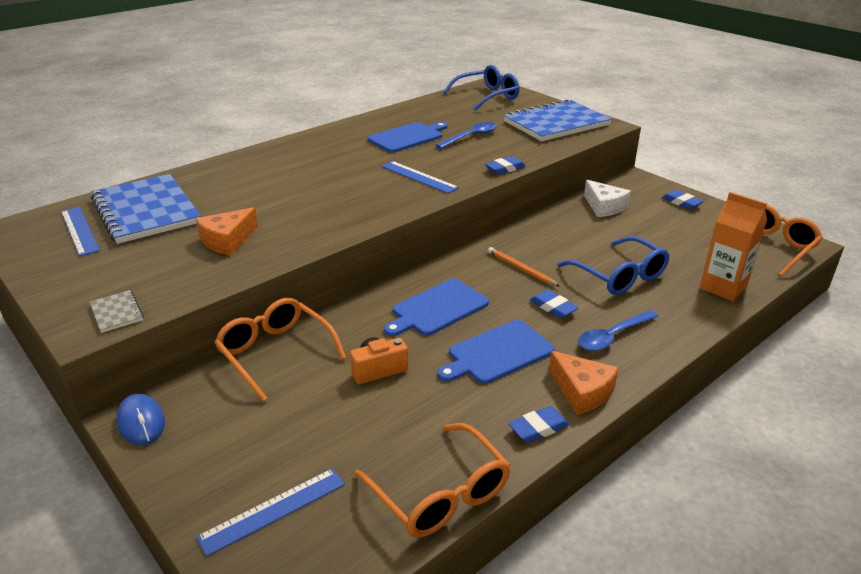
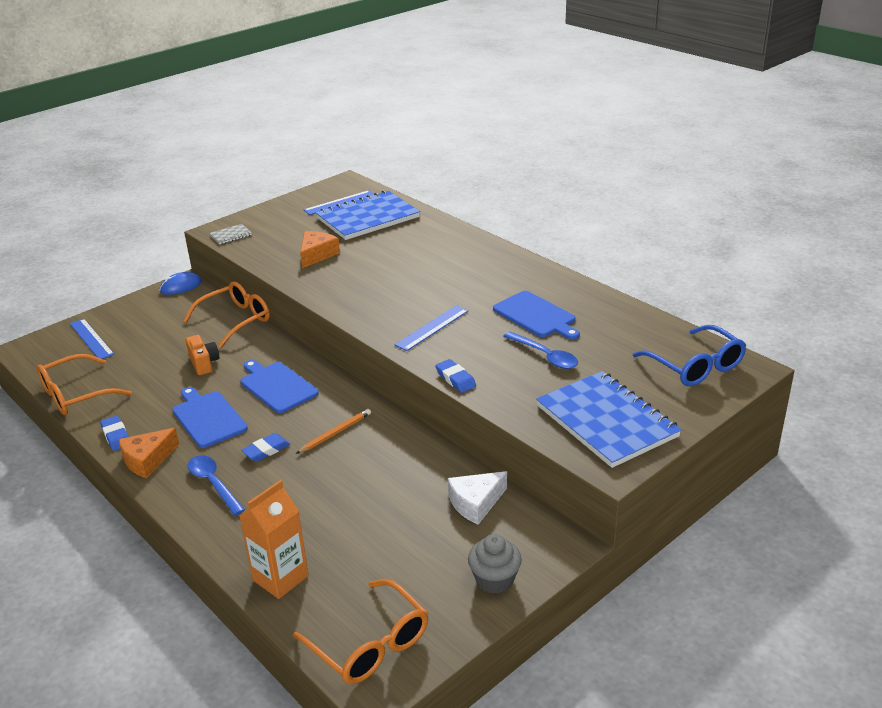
camera: 90 degrees right, 0 degrees up
orange cheese [196,207,258,256] -> orange cheese turned 75 degrees clockwise [300,231,340,268]
blue glasses [557,236,670,295] -> none
blue eraser [662,190,704,210] -> grey cupcake [468,534,522,594]

